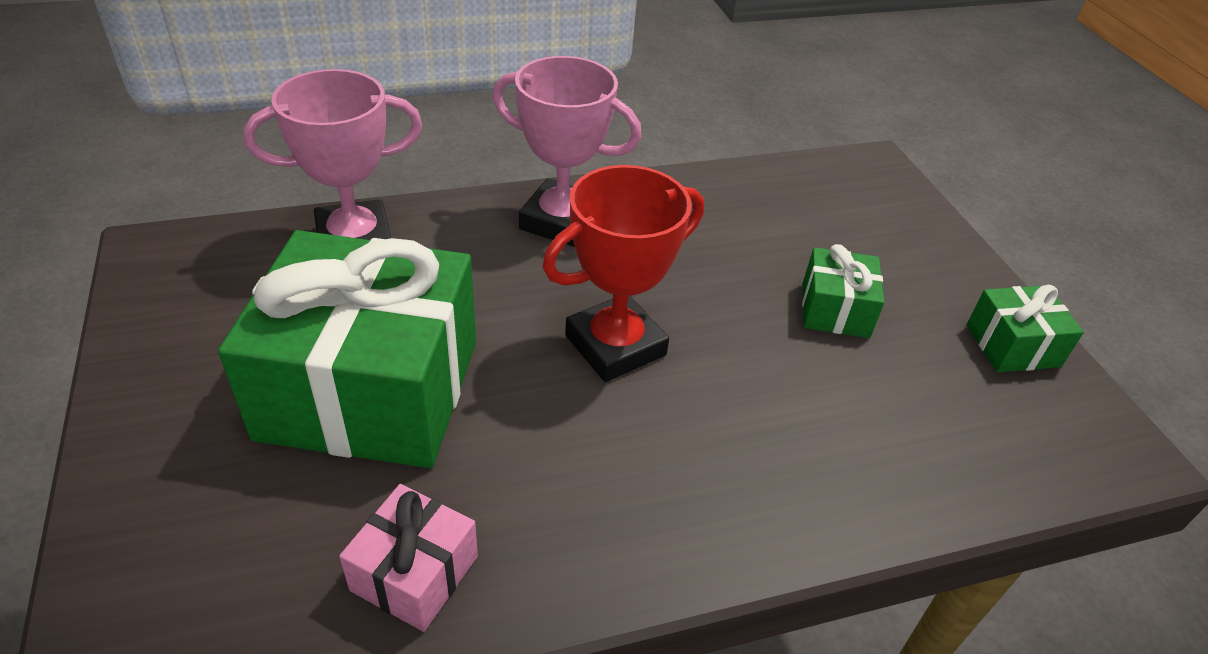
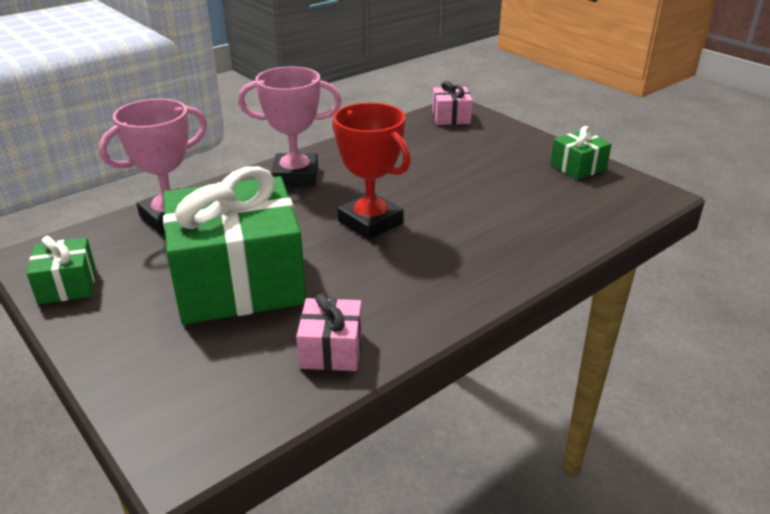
camera: 20 degrees left, 10 degrees down
red trophy [542,165,704,382] -> red trophy turned 75 degrees counterclockwise [332,103,411,240]
green gift [802,244,885,338] -> green gift moved to [27,236,95,304]
none -> pink gift [432,81,473,125]

